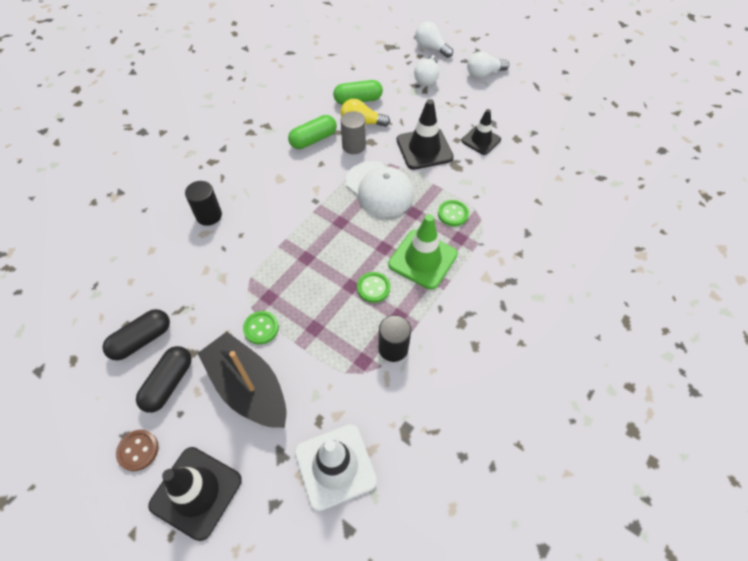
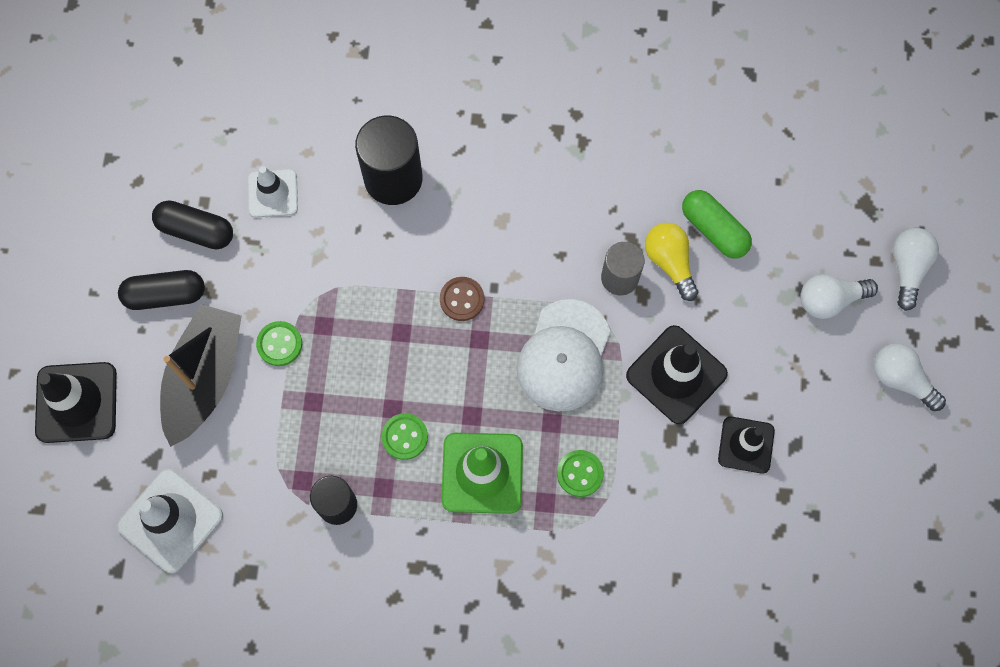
camera: 60 degrees right, 15 degrees up
brown button [116,430,159,471] -> brown button moved to [440,277,484,321]
black cylinder [185,181,222,226] -> black cylinder [355,116,423,205], size x1.58
green capsule [288,115,337,149] -> none
none -> white traffic cone [248,166,298,218]

